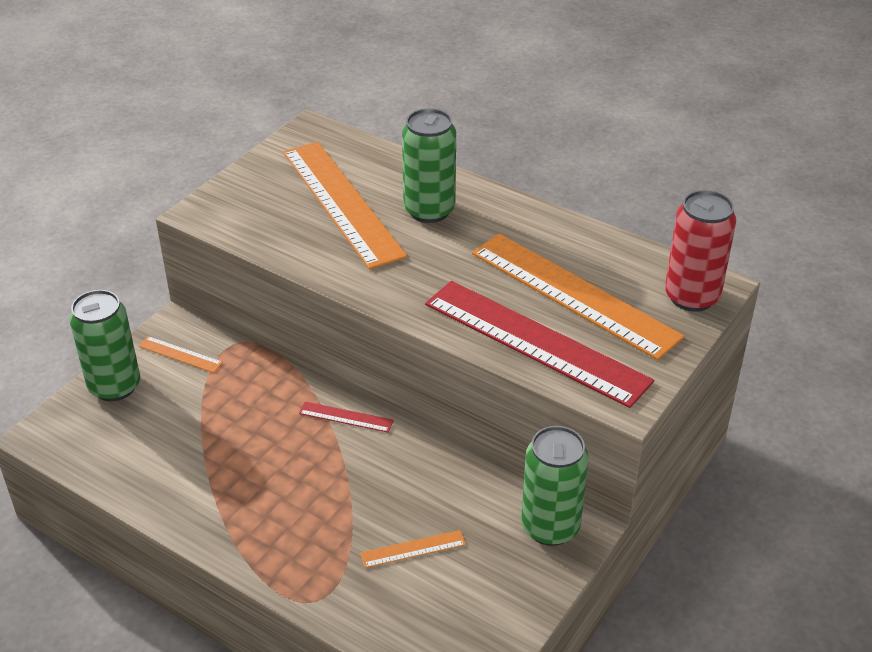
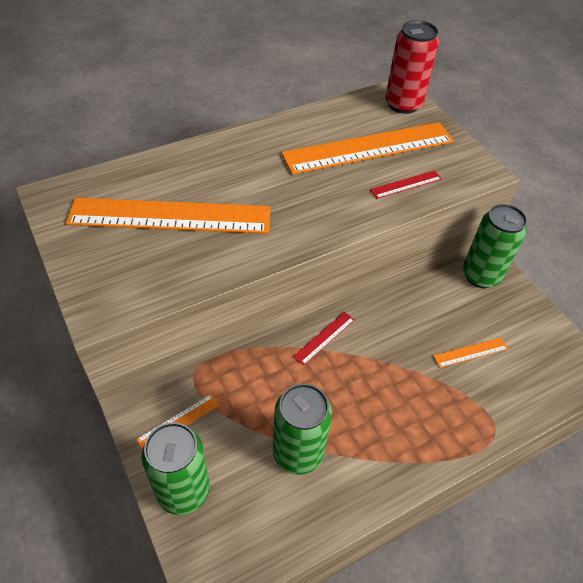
camera: 65 degrees left, 10 degrees up
orange ruler [360,530,466,568] -> orange ruler turned 60 degrees clockwise [433,338,508,368]
green can [402,108,456,223] -> green can moved to [273,383,332,475]
red ruler [425,281,654,408] -> red ruler [370,170,442,199], size x0.41

